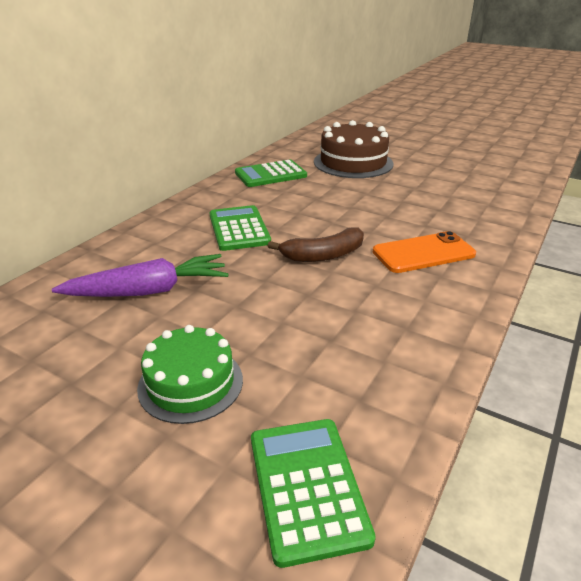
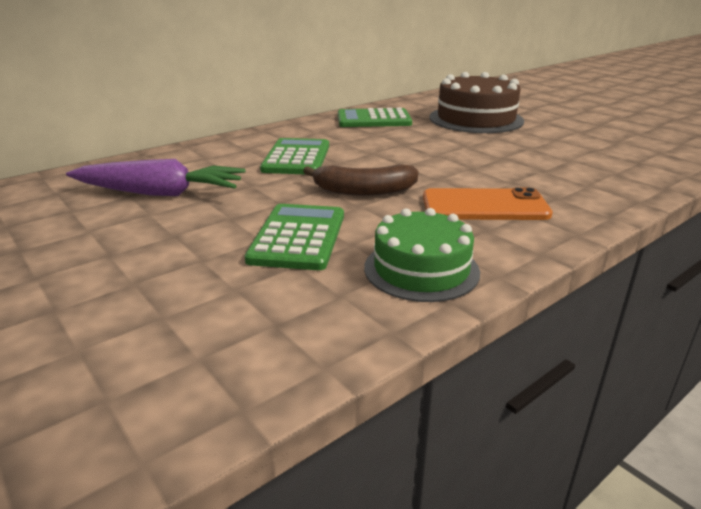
camera: 20 degrees right, 5 degrees down
green cake [137,325,243,424] -> green cake moved to [364,208,480,302]
green calculator [251,419,376,568] -> green calculator moved to [245,204,344,270]

